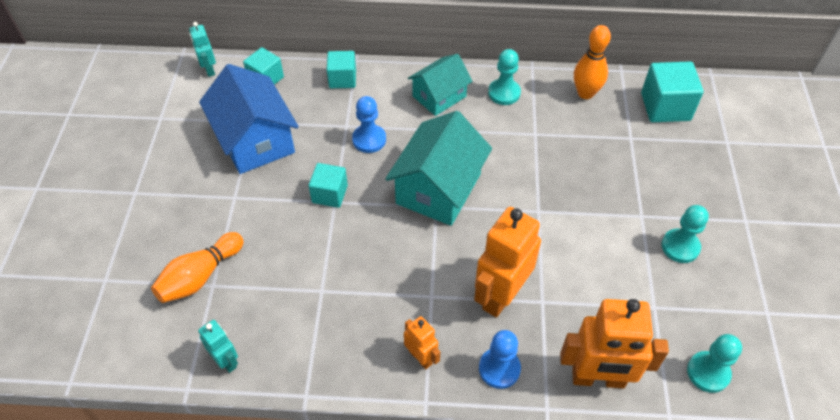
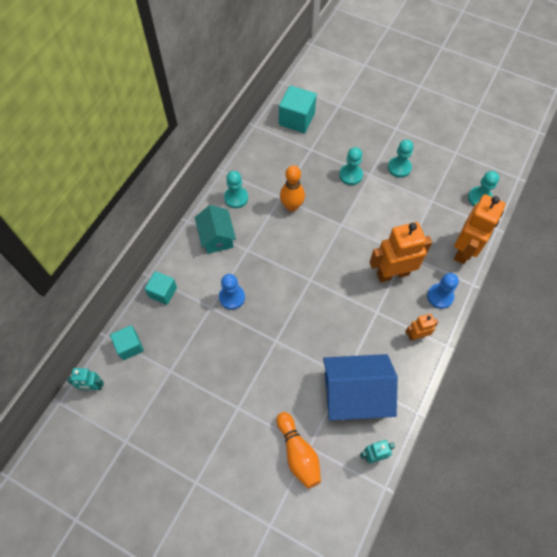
camera: 65 degrees left, 10 degrees up
blue house [199,64,299,174] -> blue house moved to [323,354,398,421]
turquoise cube [308,163,348,208] -> none
turquoise house [385,111,492,226] -> none
orange robot [474,207,541,318] -> orange robot turned 105 degrees clockwise [370,222,432,282]
orange bowling pin [574,25,611,99] -> orange bowling pin moved to [280,165,305,212]
none -> turquoise pawn [339,147,363,185]

